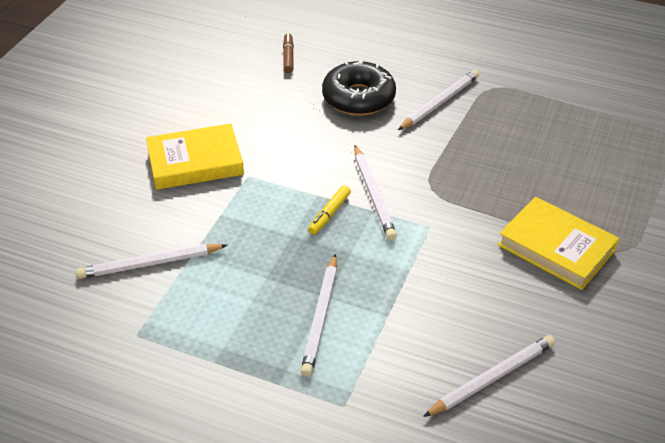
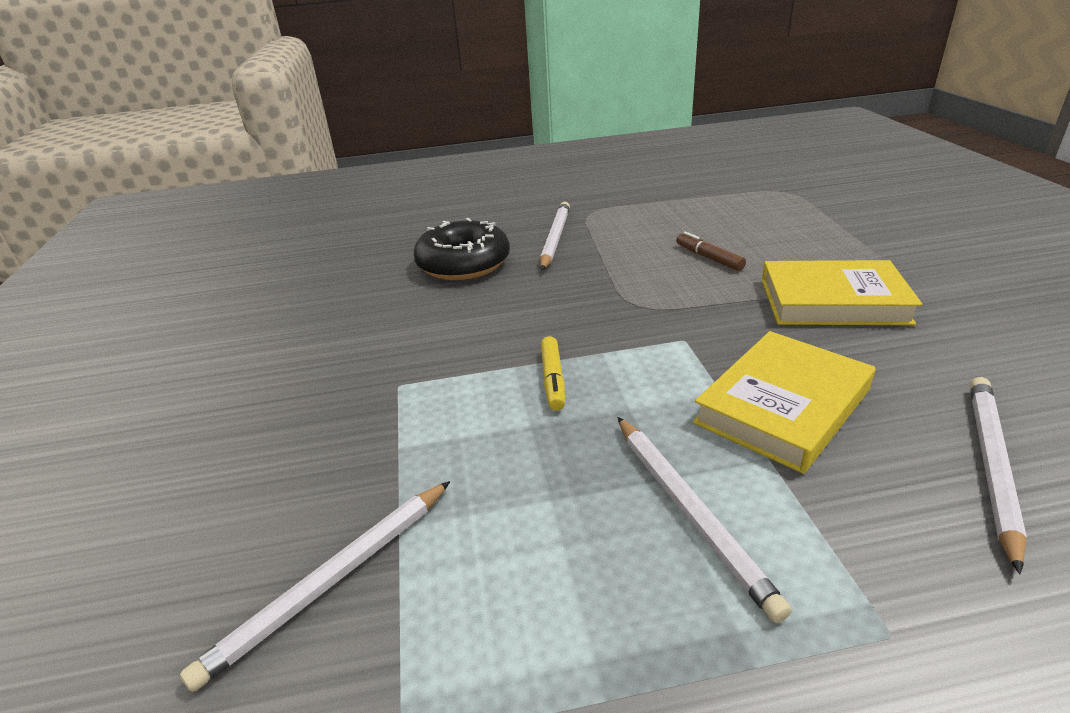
camera: 30 degrees left, 10 degrees down
yellow book [146,123,244,190] -> yellow book moved to [693,331,875,474]
brown marker [283,33,294,73] -> brown marker moved to [676,232,746,271]
white pencil [354,145,397,240] -> none

